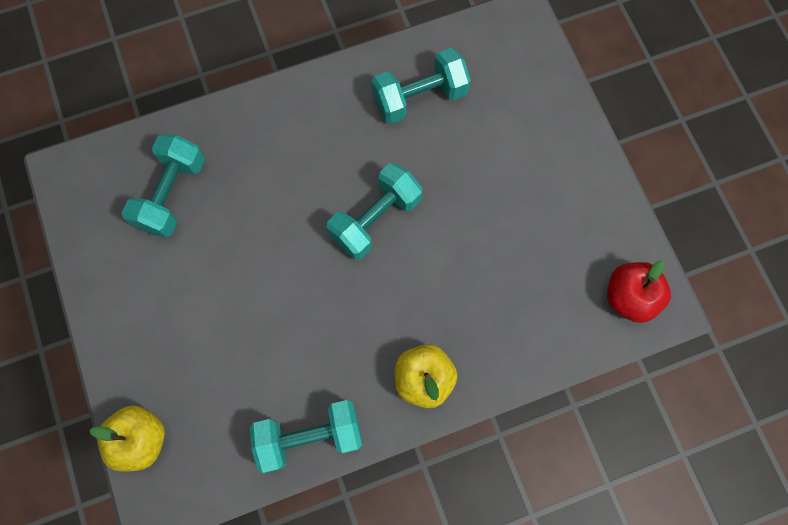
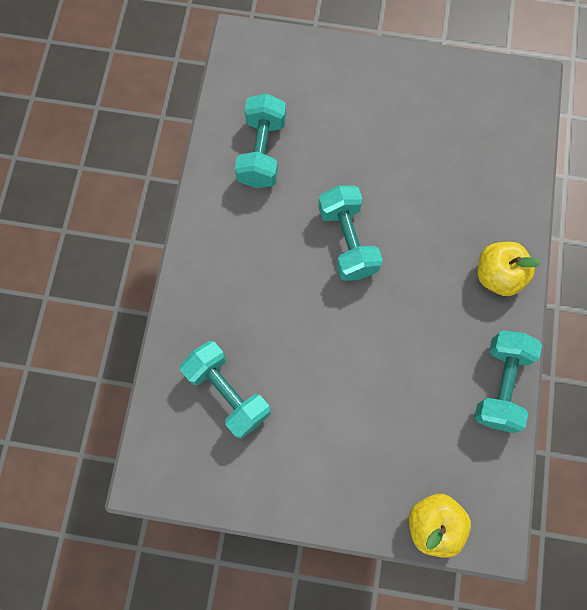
camera: 60 degrees left, 0 degrees up
red apple [607,260,671,323] -> none

